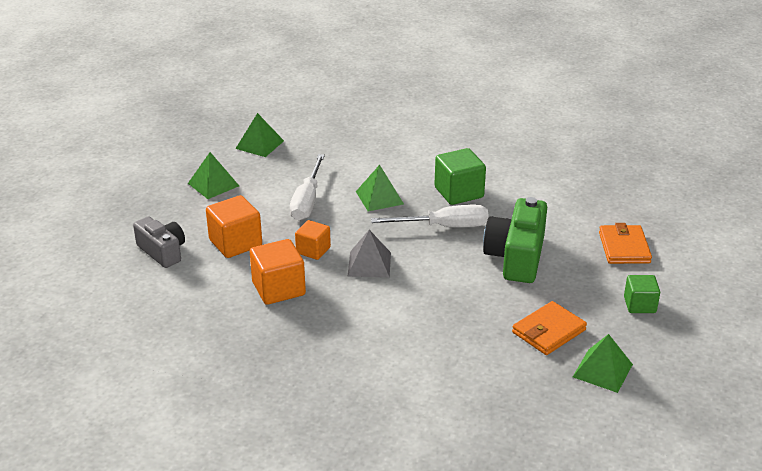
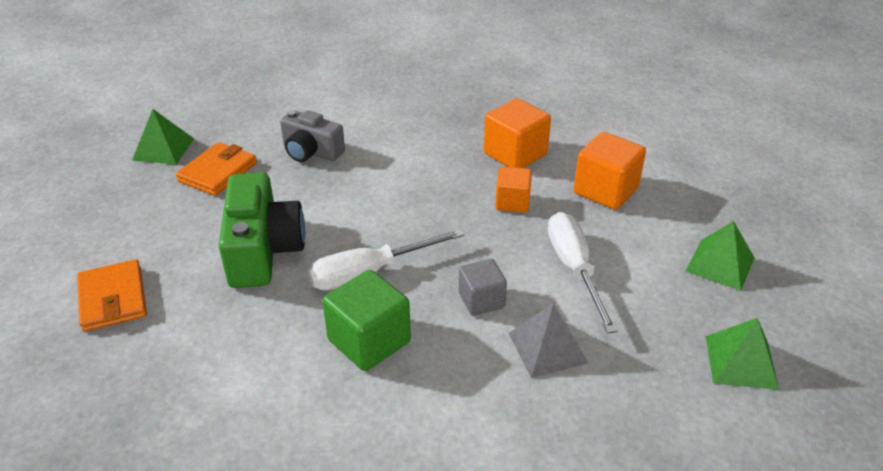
camera: 160 degrees right, 5 degrees up
grey camera [133,216,185,268] -> grey camera moved to [280,110,345,162]
grey pyramid [347,230,391,278] -> grey pyramid moved to [508,304,589,378]
green pyramid [356,165,404,211] -> grey cube [459,259,507,316]
green cube [624,275,660,313] -> none

